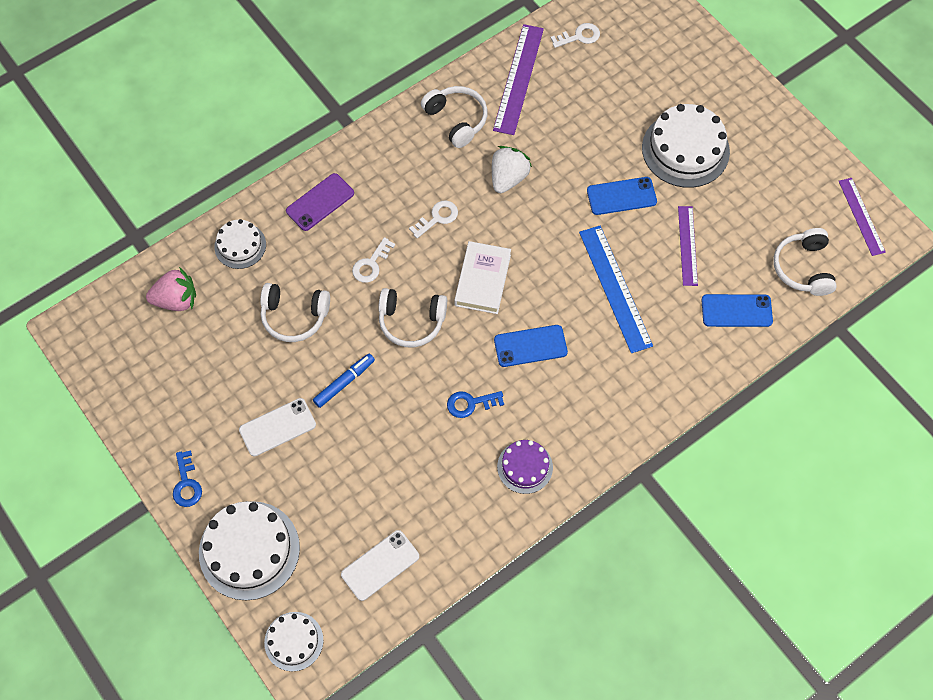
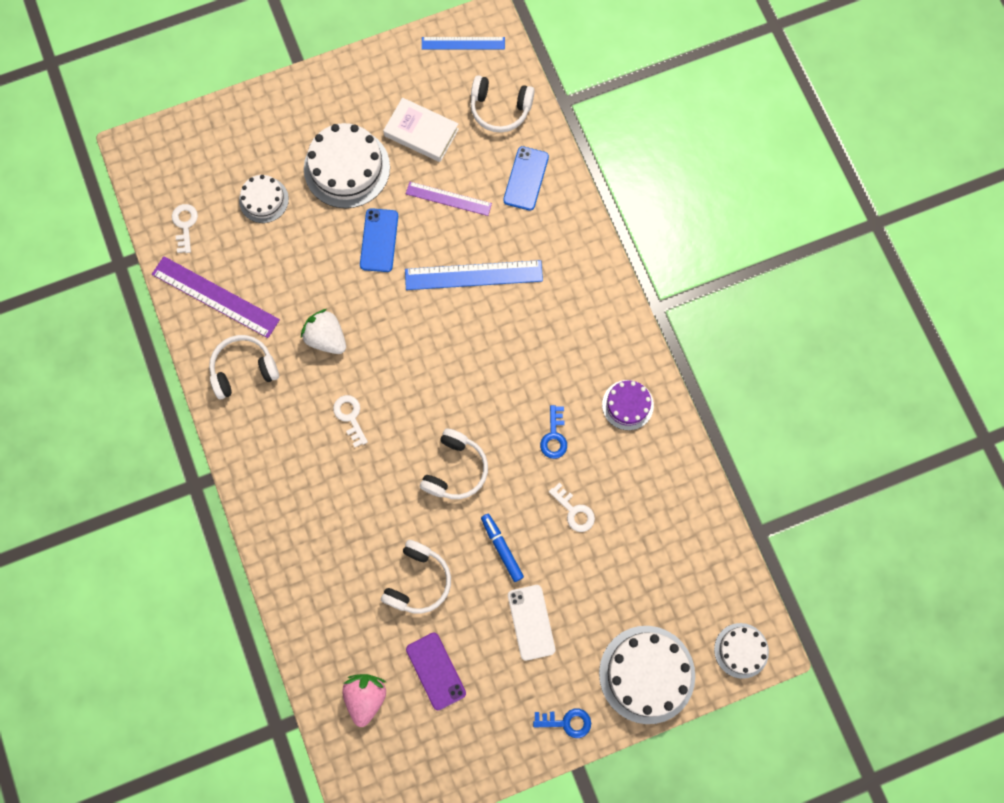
camera: 75 degrees left, 10 degrees up
white cake [214,219,266,269] -> white cake moved to [239,175,289,223]
purple phone [286,173,354,231] -> purple phone moved to [406,632,466,711]
white phone [341,530,419,601] -> none
white key [352,237,395,283] -> white key moved to [549,483,595,532]
white book [454,241,511,314] -> white book moved to [383,98,459,162]
blue phone [494,325,568,367] -> none
purple ruler [839,178,886,256] -> blue ruler [422,37,505,50]

